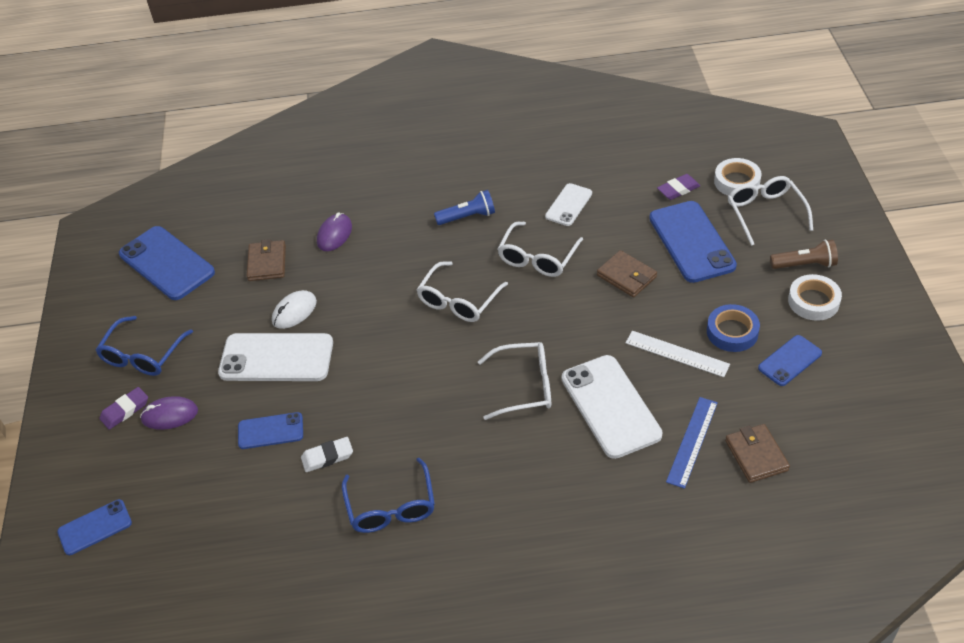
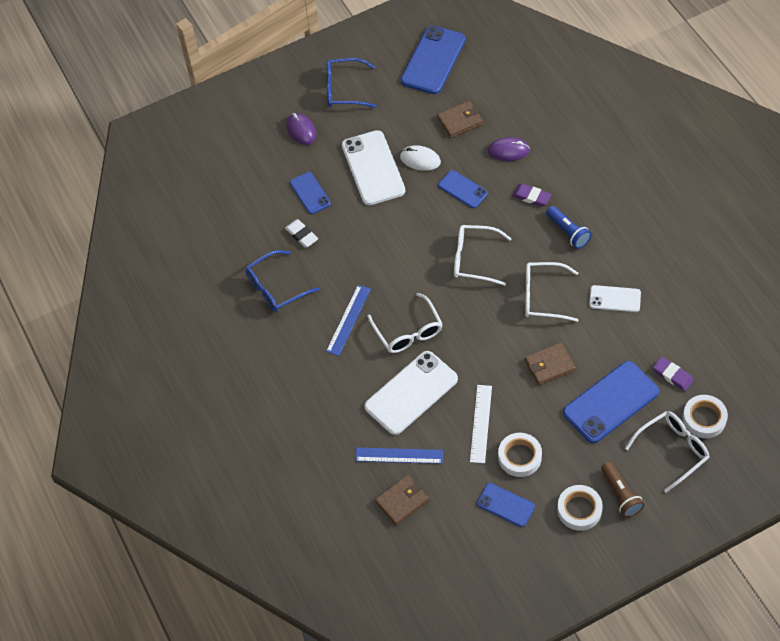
camera: 70 degrees right, 10 degrees up
blue phone [57,499,132,555] -> blue phone moved to [438,170,488,208]
purple eraser [99,387,148,430] -> purple eraser moved to [512,184,551,207]
brown wallet [597,250,657,297] -> brown wallet turned 45 degrees clockwise [525,343,576,386]
blue tape [707,304,760,352] -> white tape [498,433,542,477]
none -> blue ruler [326,285,371,356]

